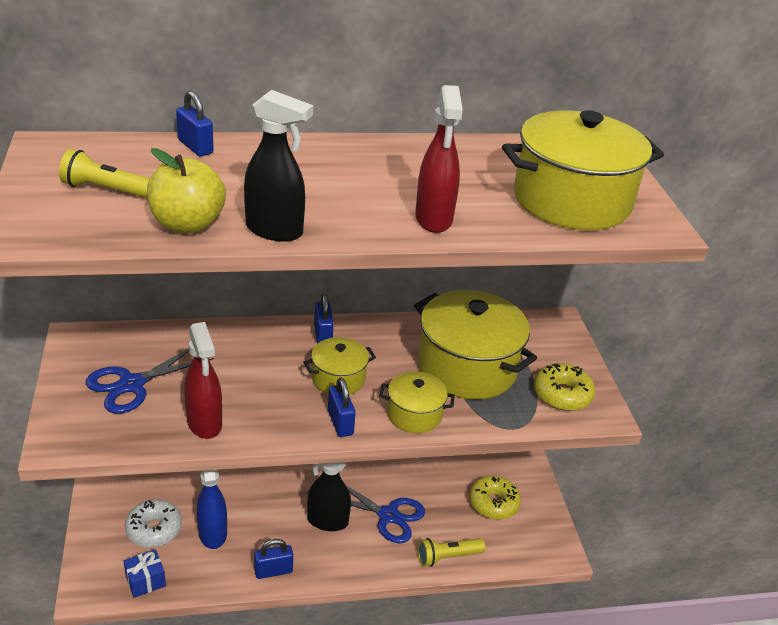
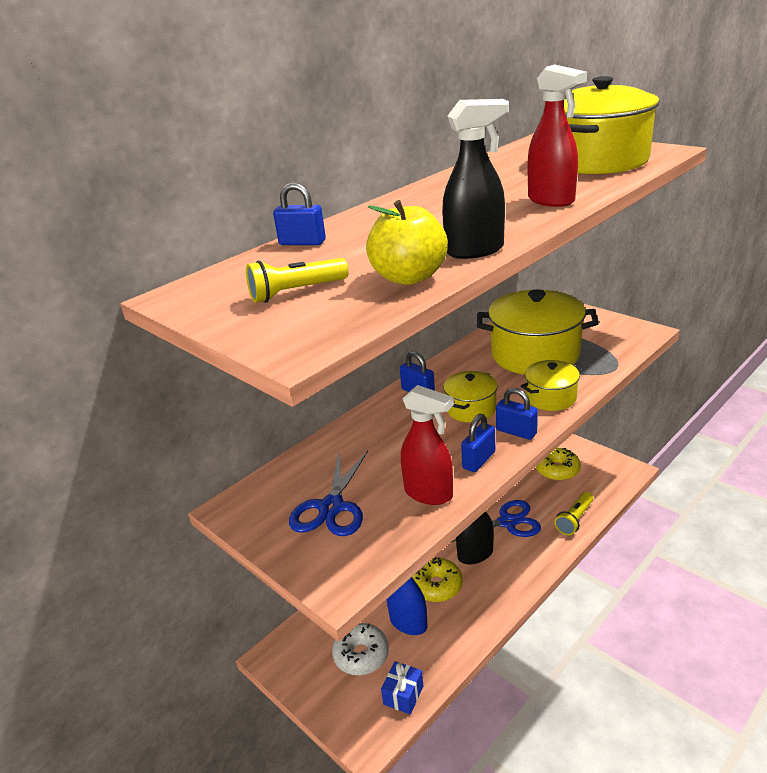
camera: 30 degrees left, 5 degrees down
blue padlock [254,539,293,579] -> blue padlock moved to [461,414,495,472]
yellow donut [534,363,595,411] -> yellow donut moved to [412,557,463,602]

